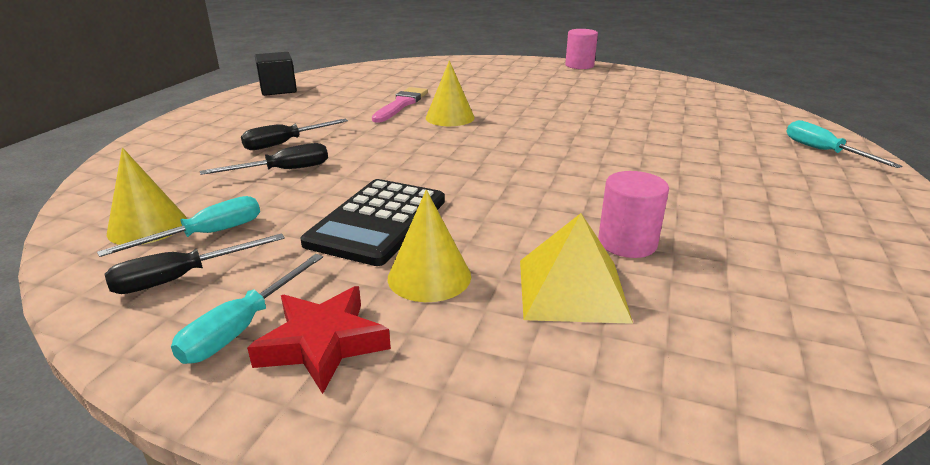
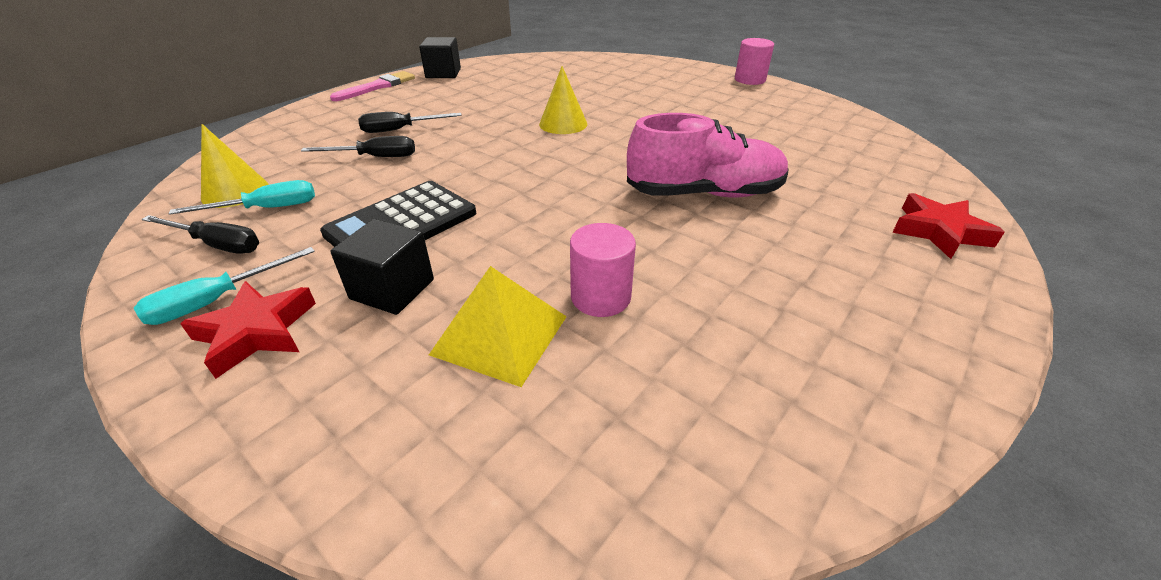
camera: 20 degrees right, 10 degrees up
black screwdriver [104,233,285,294] -> black screwdriver turned 150 degrees counterclockwise [142,215,259,254]
pink brush [372,87,428,123] -> pink brush moved to [330,71,415,101]
yellow cone [388,190,471,302] -> black cube [330,219,434,315]
turquoise screwdriver [786,120,902,168] -> red star [892,193,1005,259]
none -> pink shoe [627,113,789,197]

